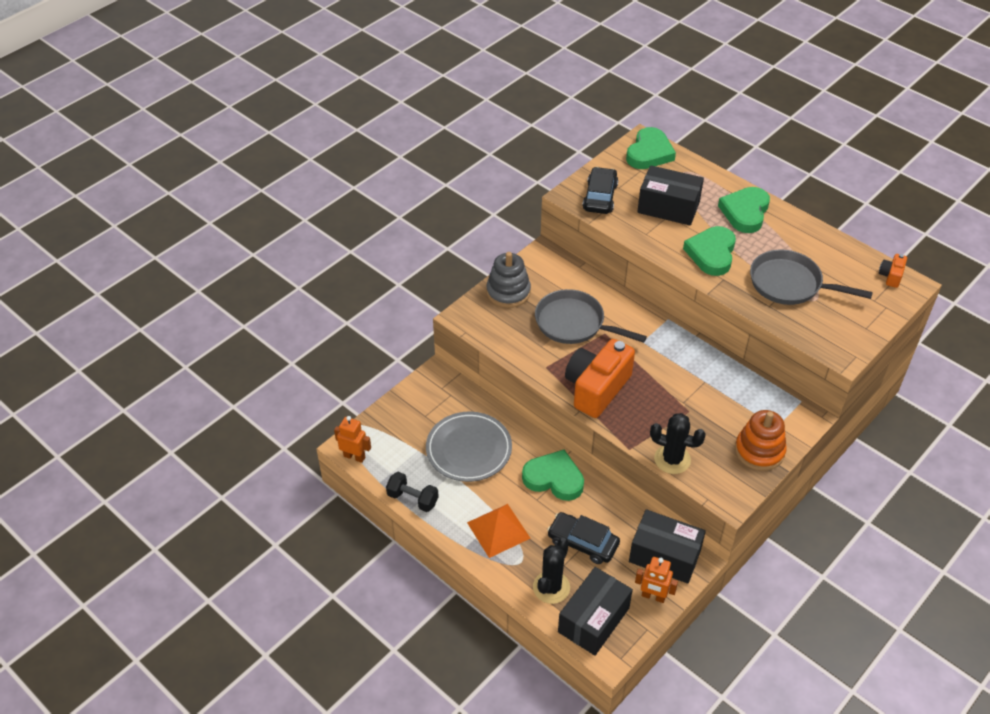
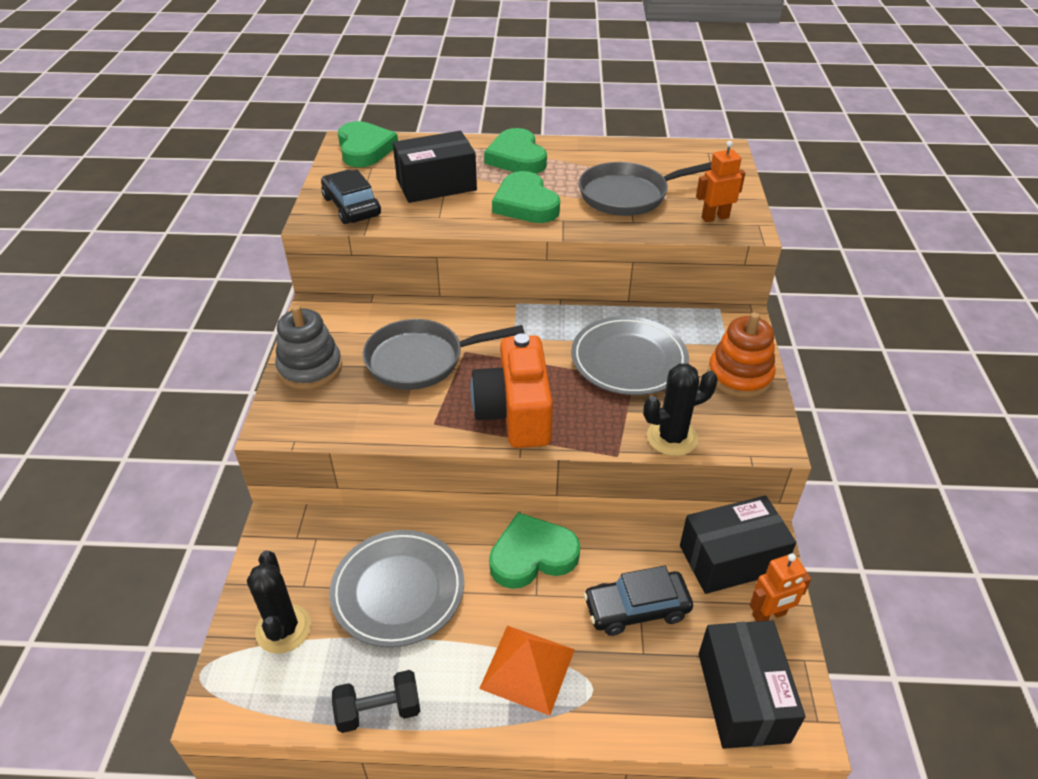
camera: 40 degrees left, 5 degrees down
orange robot [334,416,371,463] -> orange robot moved to [696,141,745,222]
black cactus [533,538,570,604] -> black cactus moved to [247,551,311,654]
orange camera [879,254,907,288] -> none
none -> grey plate [571,316,689,395]

